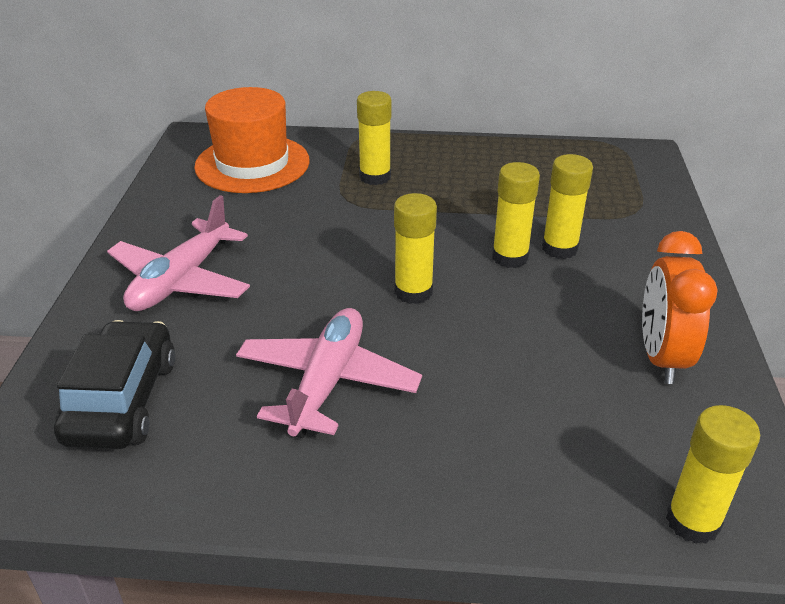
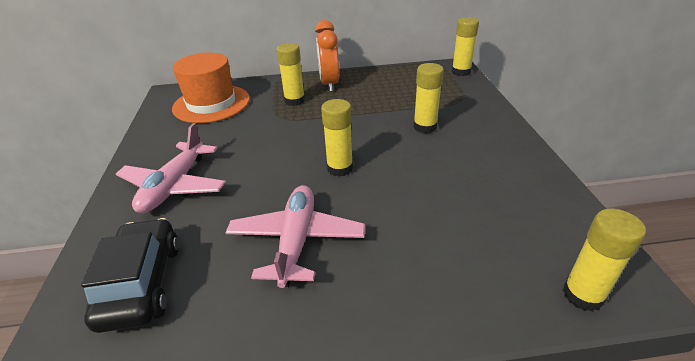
camera: 10 degrees left, 0 degrees up
yellow glue stick [492,162,540,268] -> yellow glue stick moved to [452,17,479,76]
orange clock [642,231,718,384] -> orange clock moved to [315,20,339,92]

